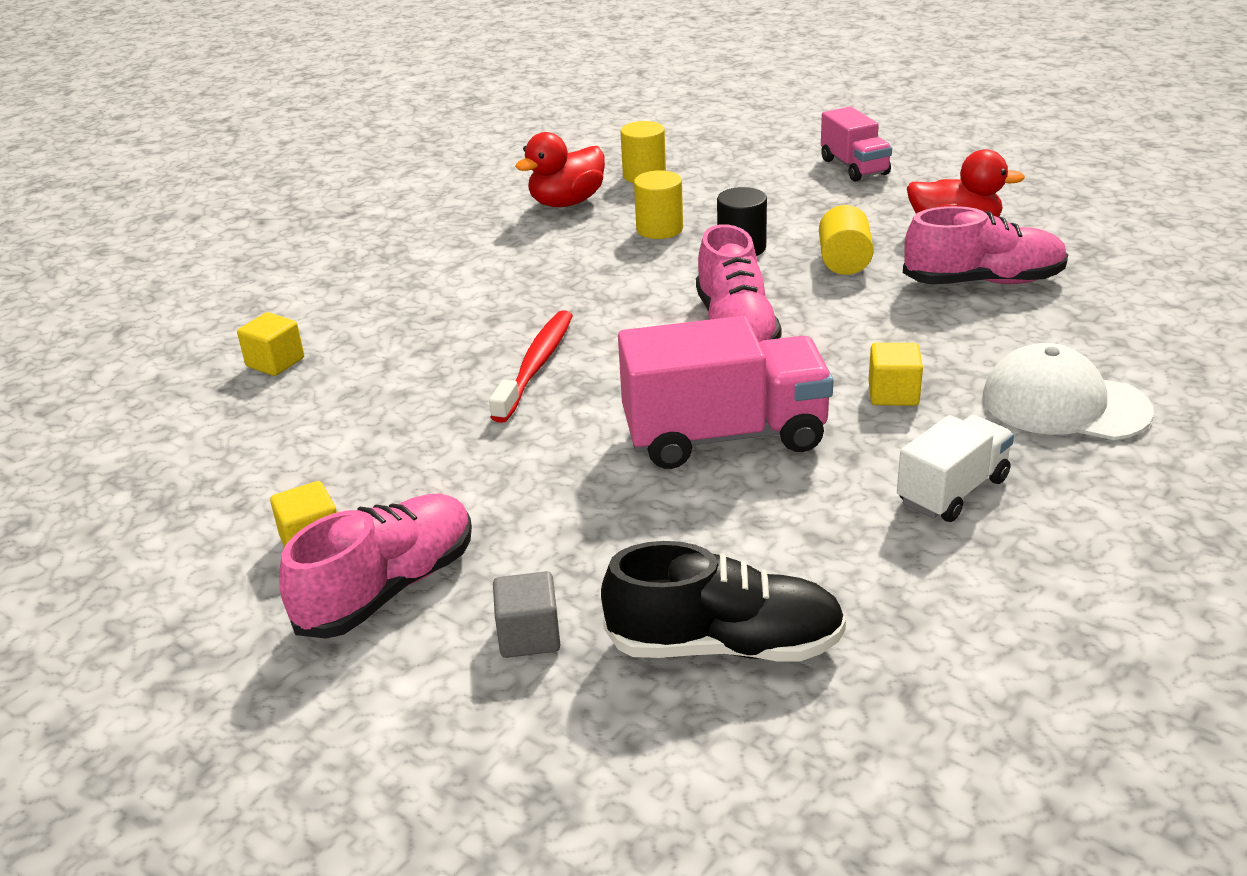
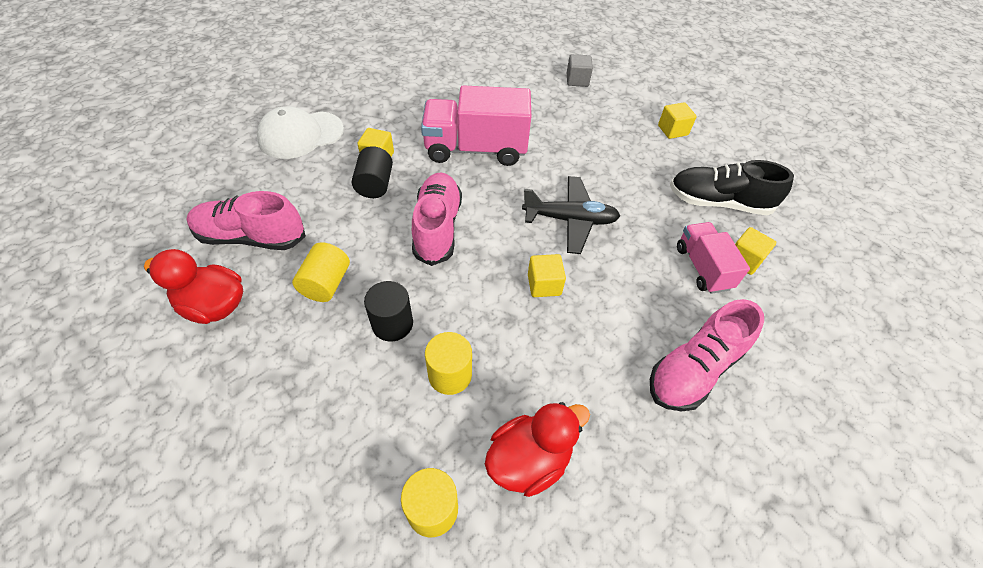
camera: 175 degrees left, 20 degrees up
pink shoe [279,493,472,639] -> pink shoe moved to [650,299,764,412]
red toothbrush [489,310,573,423] -> black plane [522,176,620,254]
black shoe [601,541,846,662] -> black shoe moved to [670,160,794,215]
pink truck [821,107,892,182] -> pink truck moved to [677,222,750,294]
white truck [897,415,1014,522] -> none
white cap [982,343,1154,440] -> white cap turned 120 degrees clockwise [257,106,344,159]
none -> black cylinder [352,146,393,198]
none -> yellow cube [528,254,566,297]

